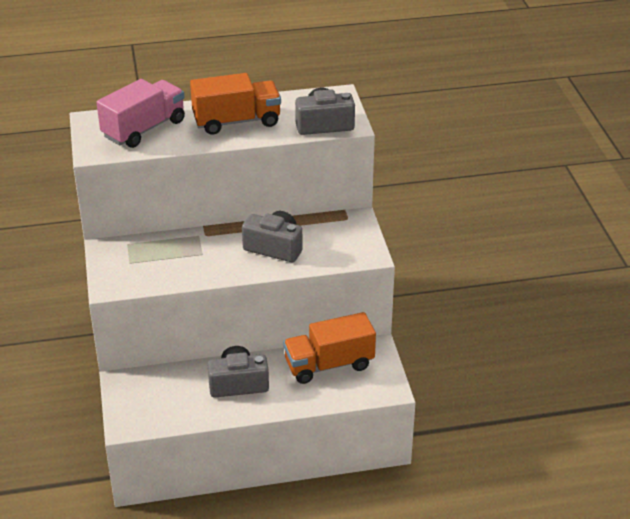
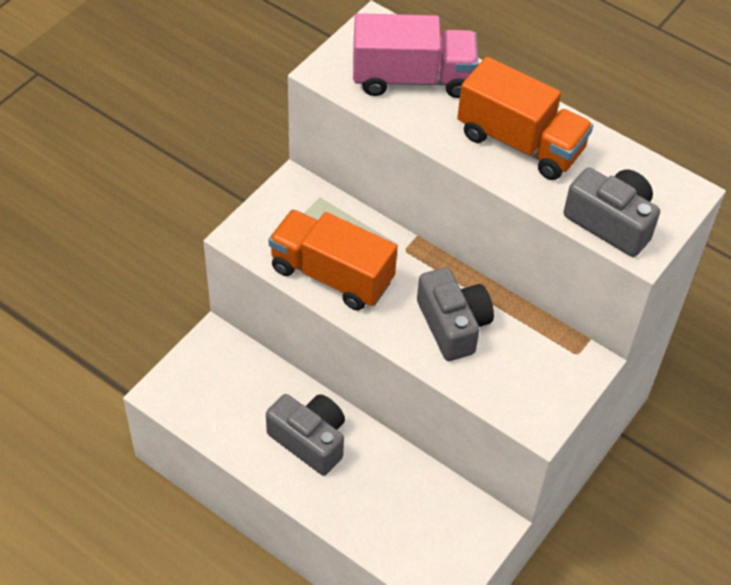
camera: 45 degrees right, 15 degrees up
orange truck [283,312,376,384] -> orange truck moved to [268,209,397,310]

